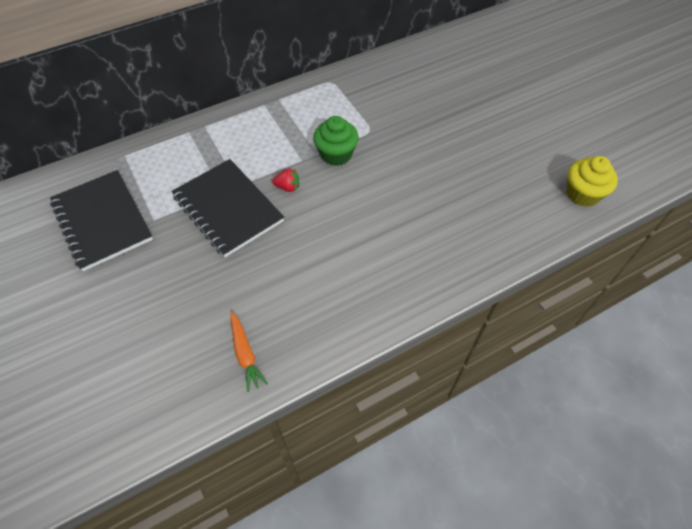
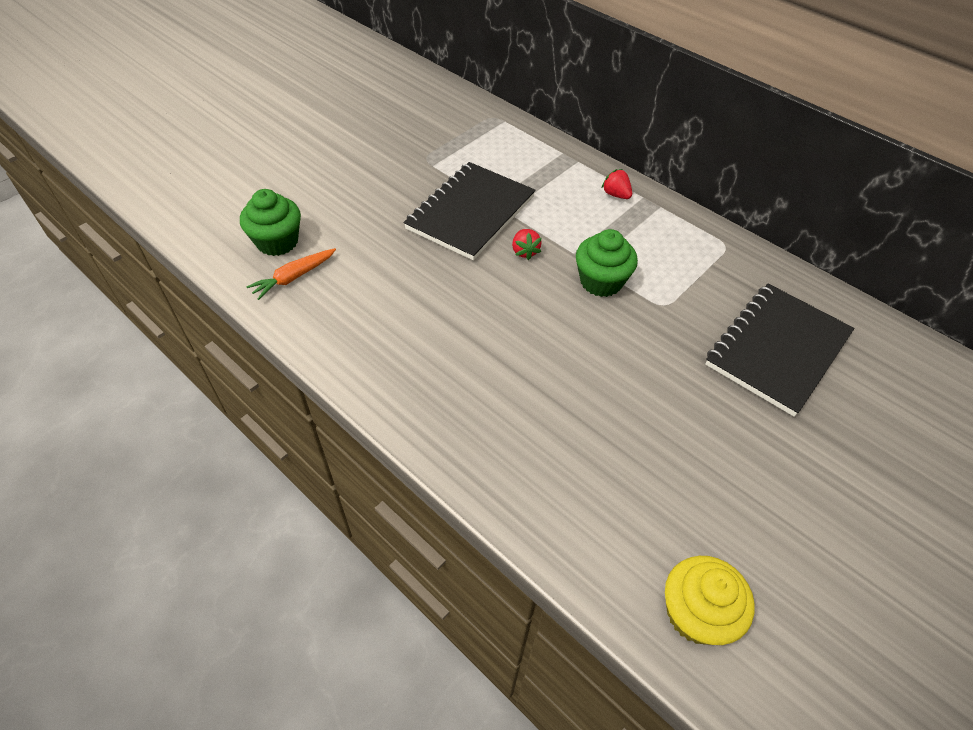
camera: 70 degrees right, 5 degrees down
black notebook [50,170,153,271] -> black notebook moved to [705,283,854,417]
none -> green cupcake [240,189,301,256]
none -> red strawberry [602,169,632,199]

